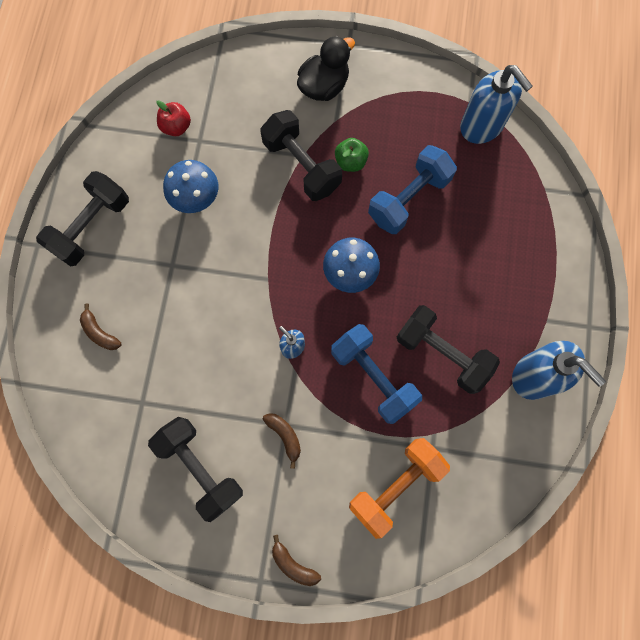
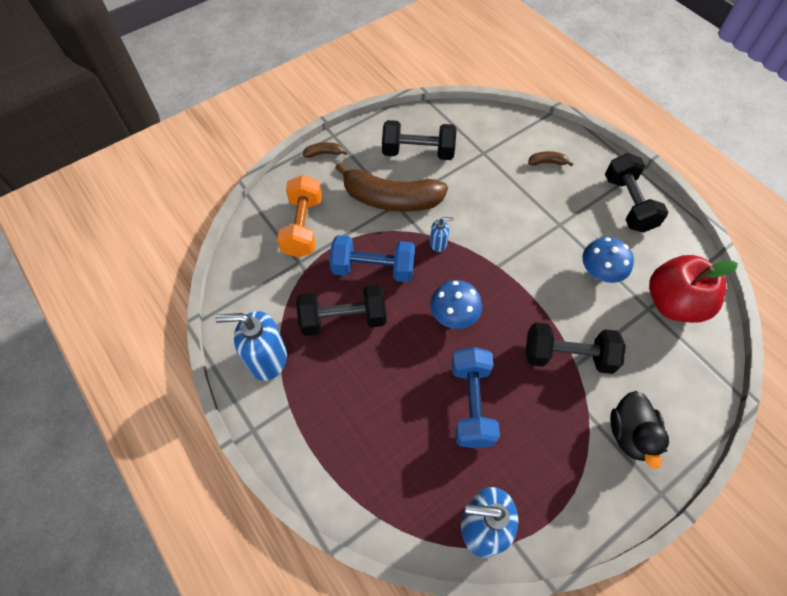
camera: 135 degrees right, 15 degrees down
red apple [156,100,191,136] -> red apple [649,255,738,323], size x2.12
brown banana [263,413,301,469] -> brown banana [335,162,448,212], size x2.48
green apple [335,138,369,172] -> none

